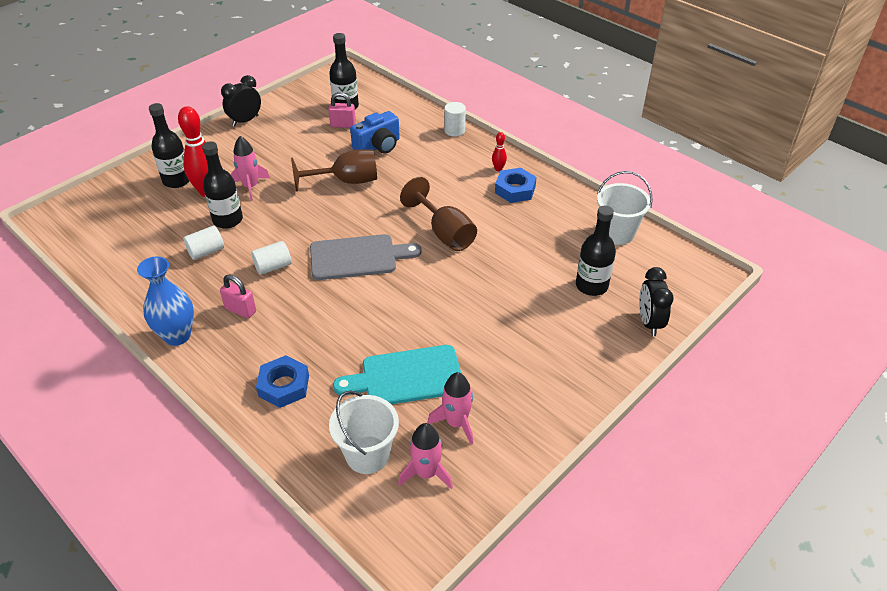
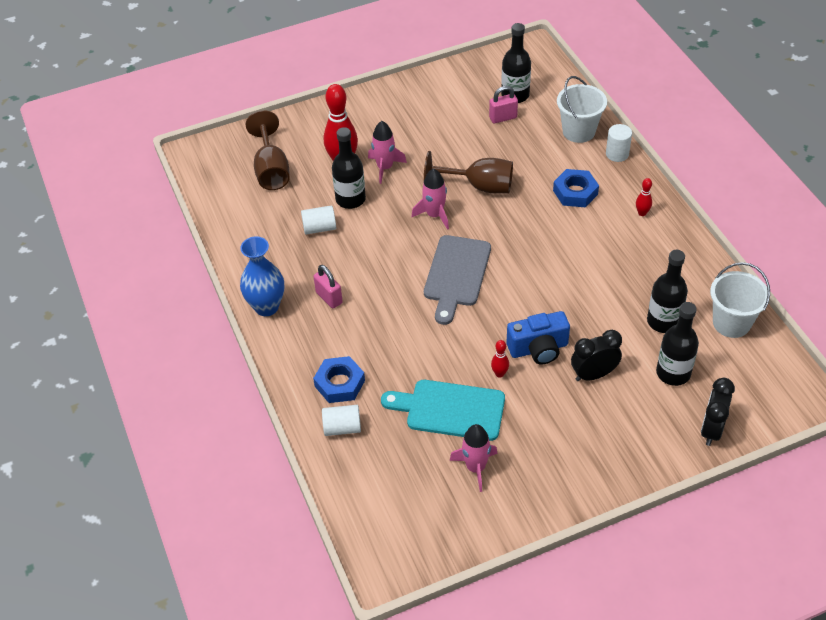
camera: 25 degrees right, 5 degrees up
black bottle [149,103,189,188] -> black bottle moved to [647,250,688,333]
black clock [221,75,261,127] -> black clock moved to [571,330,622,381]
white cylinder [251,241,291,275] -> white cylinder moved to [322,405,361,436]
grey cutting board [310,234,422,280] -> grey cutting board turned 90 degrees clockwise [424,235,491,325]
pink padlock [328,92,356,128] -> pink padlock turned 45 degrees counterclockwise [489,86,518,123]
white bucket [329,391,399,474] -> white bucket moved to [557,76,607,143]
blue camera [350,111,400,153] -> blue camera moved to [507,311,570,364]
pink rocket [398,423,453,489] -> pink rocket moved to [411,168,449,230]
brown goblet [400,177,477,251] -> brown goblet moved to [246,110,290,190]
blue nut [495,168,537,203] -> blue nut moved to [553,169,599,207]
none -> red bowling pin [491,340,509,378]

